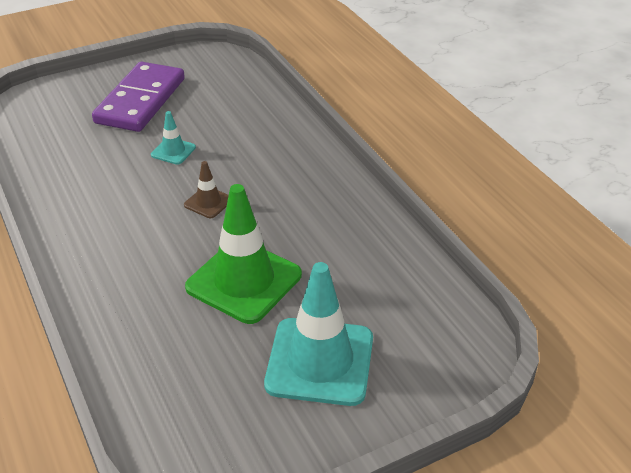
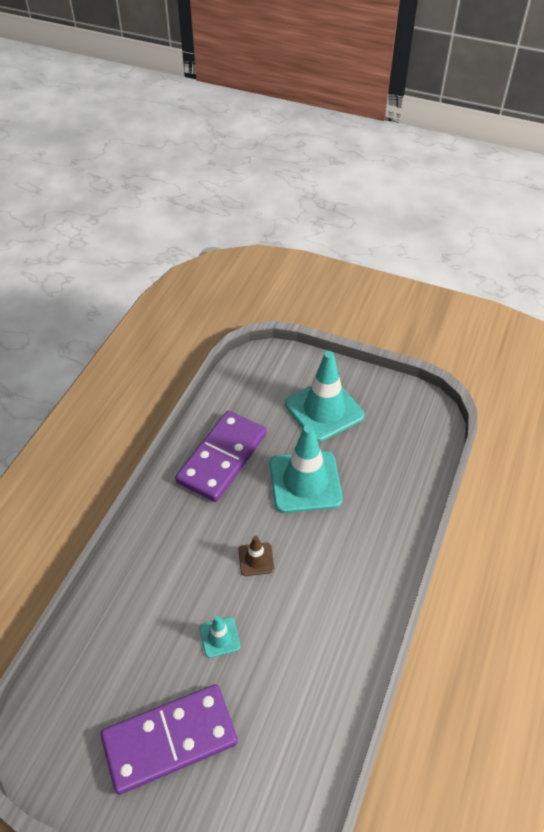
camera: 130 degrees left, 10 degrees up
green traffic cone [185,184,302,324] -> turquoise traffic cone [270,425,343,513]
none -> purple domino [175,411,266,502]

